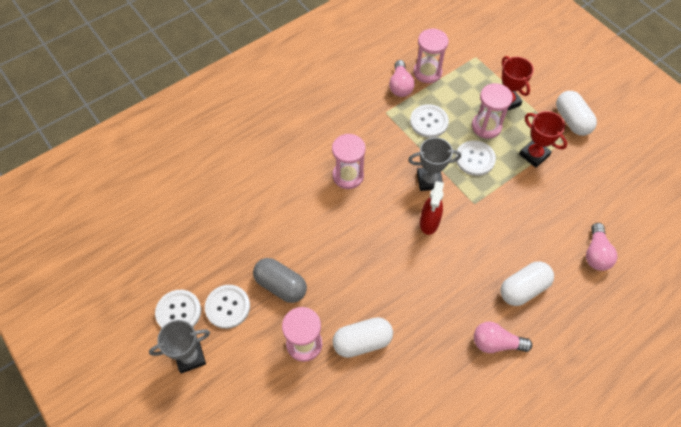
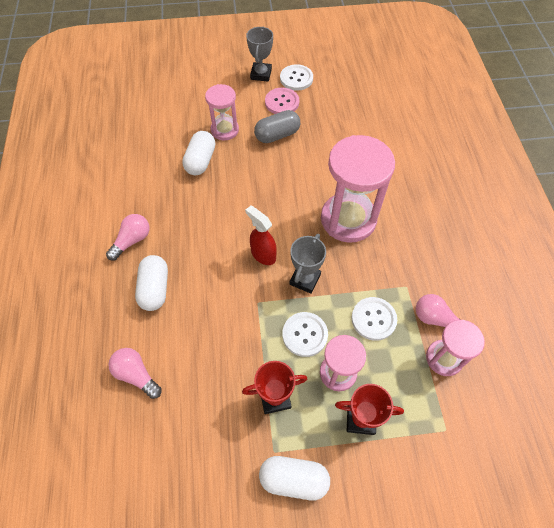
camera: 120 degrees right, 0 degrees up
white button [205,285,250,329] -> pink button [265,88,299,114]
pink hourglass [332,134,366,189] -> pink hourglass [321,135,395,243], size x1.77

